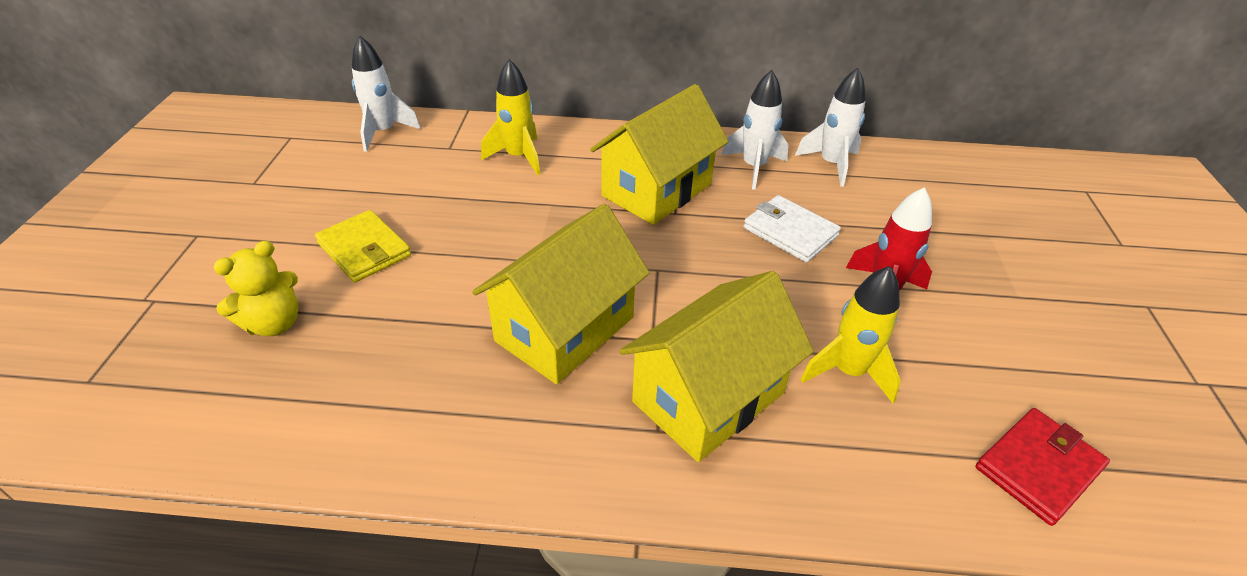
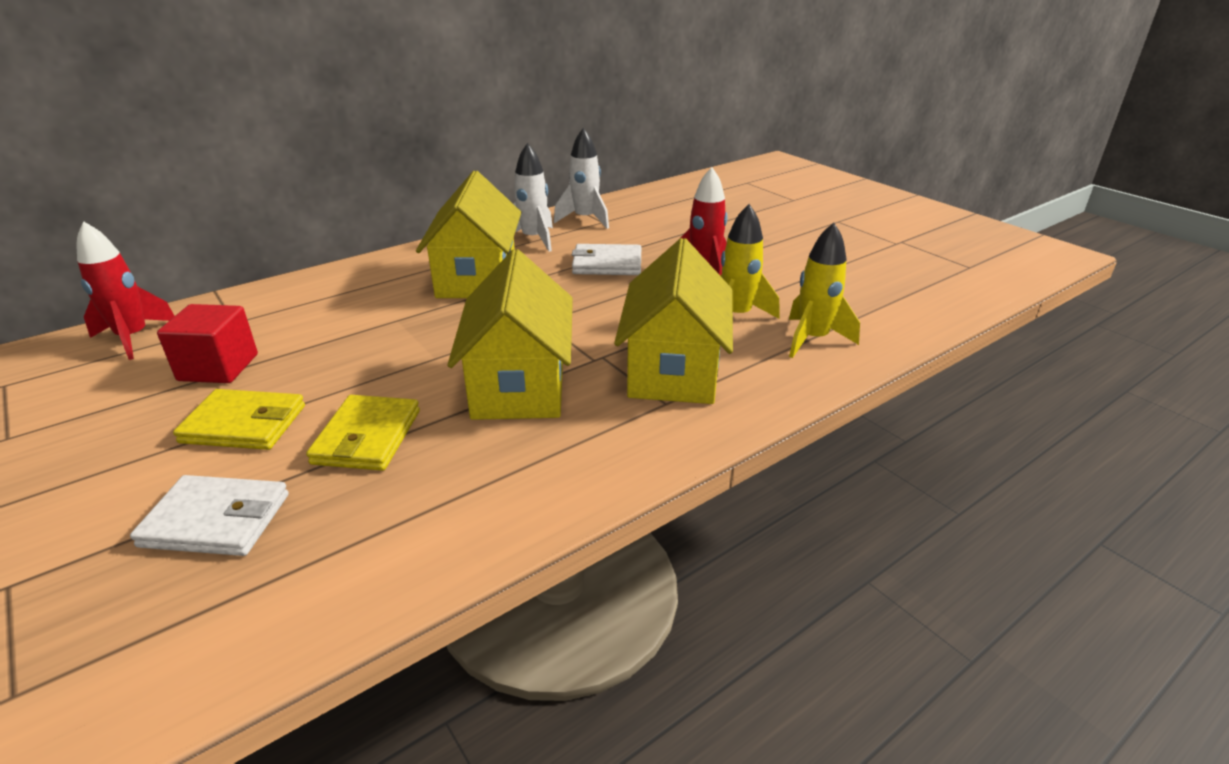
camera: 40 degrees left, 10 degrees down
yellow teddy bear [213,241,299,336] -> white wallet [130,475,289,556]
white rocket [352,36,421,152] -> red rocket [77,221,174,360]
yellow rocket [481,59,540,175] -> yellow rocket moved to [789,223,860,358]
red wallet [975,408,1110,526] -> none
none -> red cube [157,304,258,383]
none -> yellow wallet [306,395,420,471]

